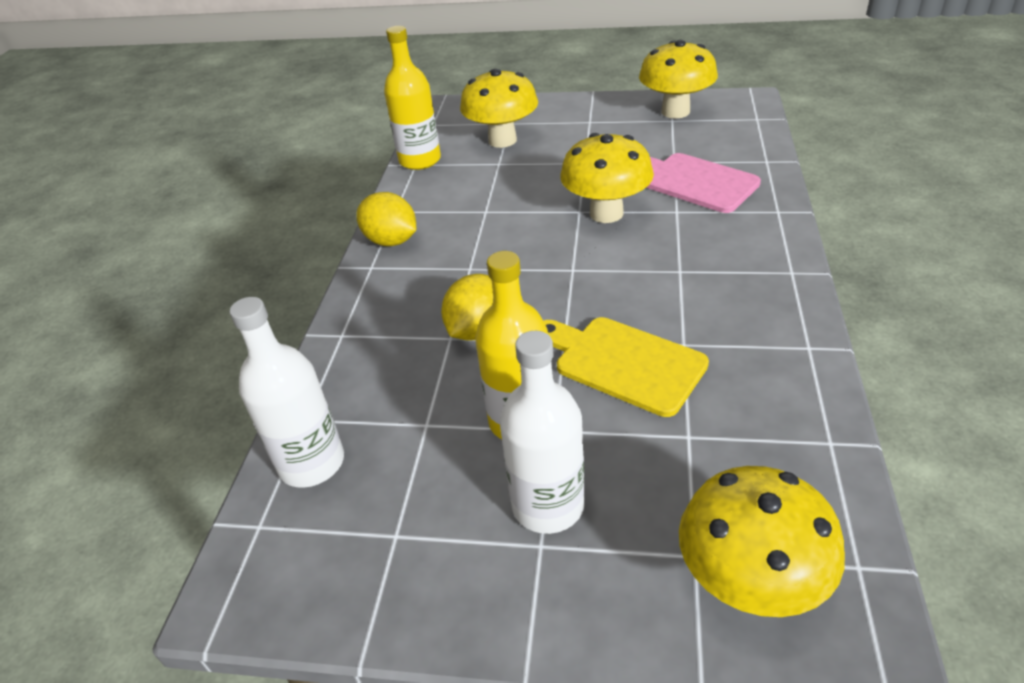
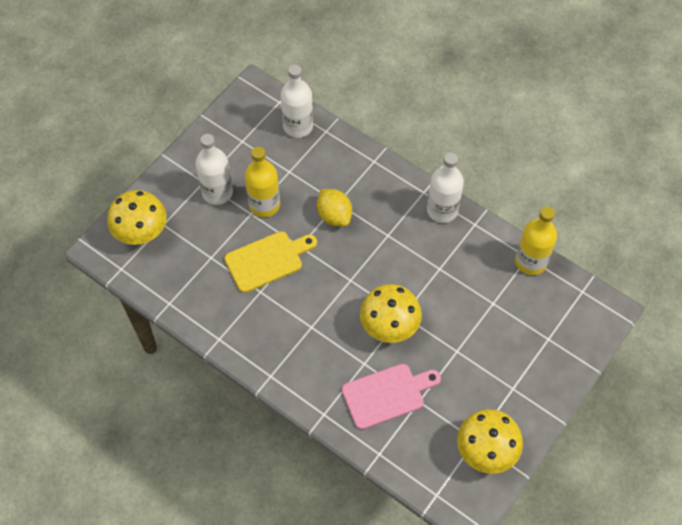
camera: 115 degrees right, 20 degrees up
yellow lemon [356,192,416,246] -> white bottle [427,152,464,223]
yellow mushroom [460,69,538,148] -> none

